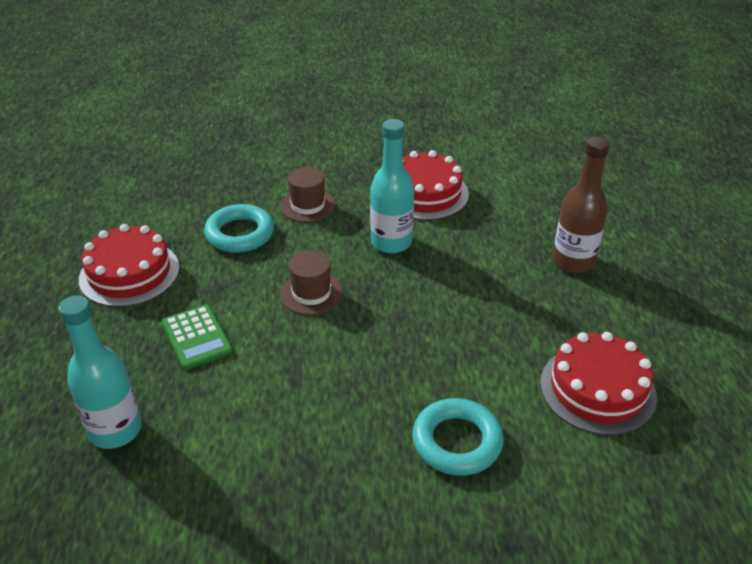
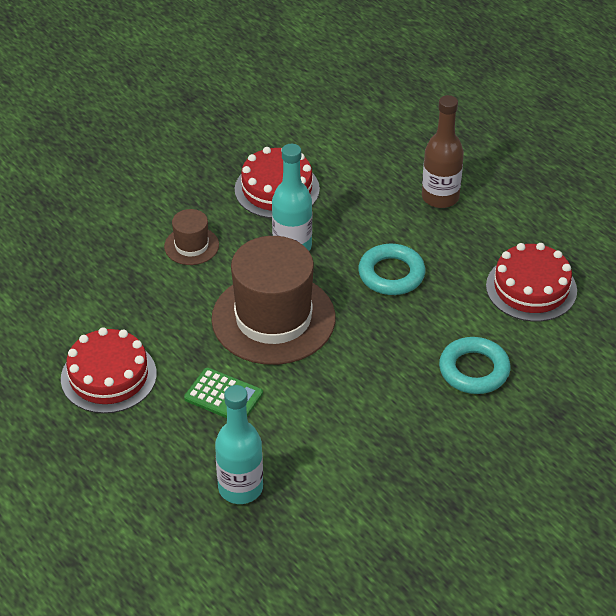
camera: 35 degrees left, 5 degrees up
turquoise ring [204,204,274,253] -> turquoise ring moved to [358,244,425,295]
brown hat [280,251,343,315] -> brown hat [211,236,335,365], size x2.16

